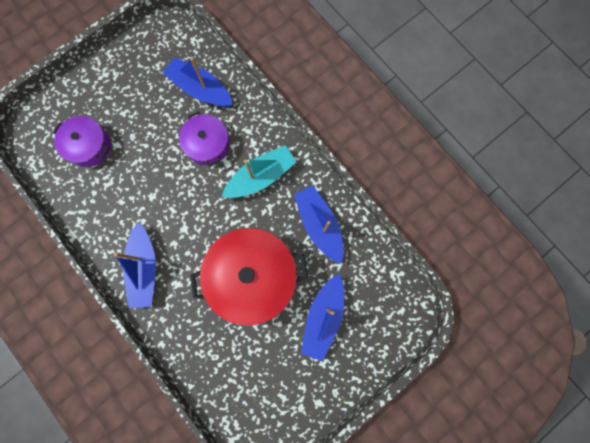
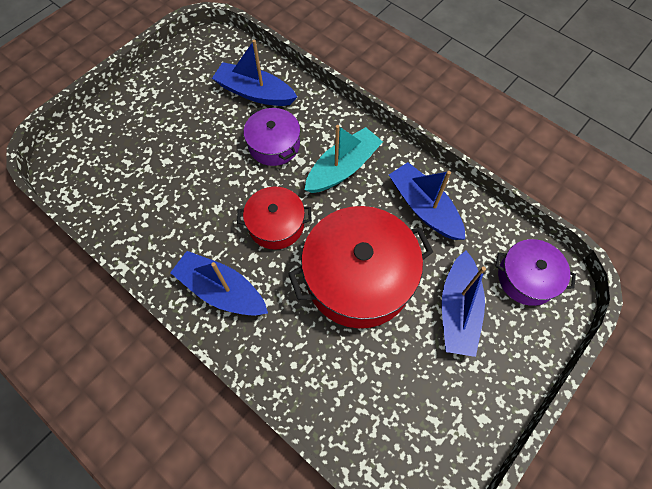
camera: 10 degrees left, 15 degrees down
purple pot [53,116,111,167] -> purple pot moved to [495,239,576,306]
blue boat [114,222,156,308] -> blue boat turned 135 degrees clockwise [170,251,268,316]
none -> red pot [237,187,311,249]

